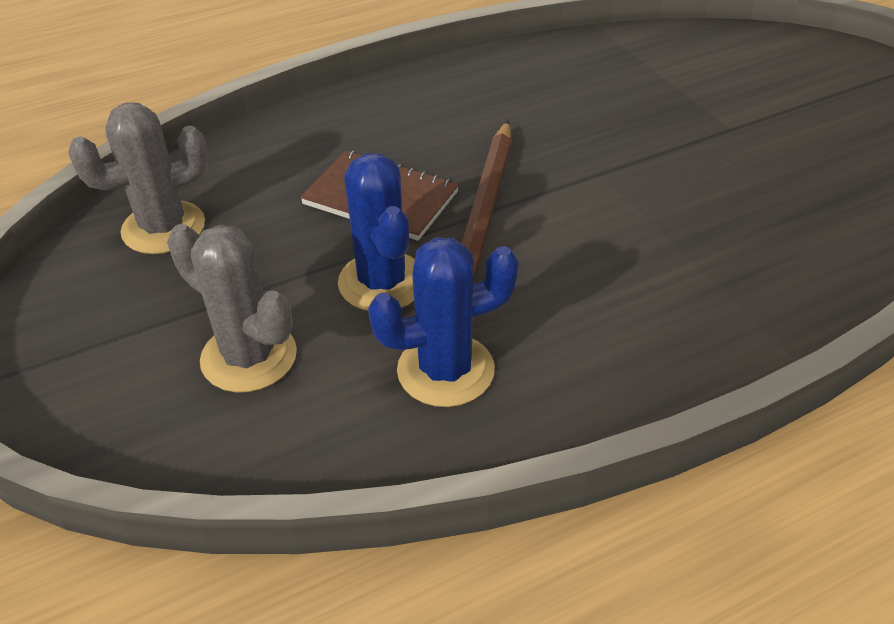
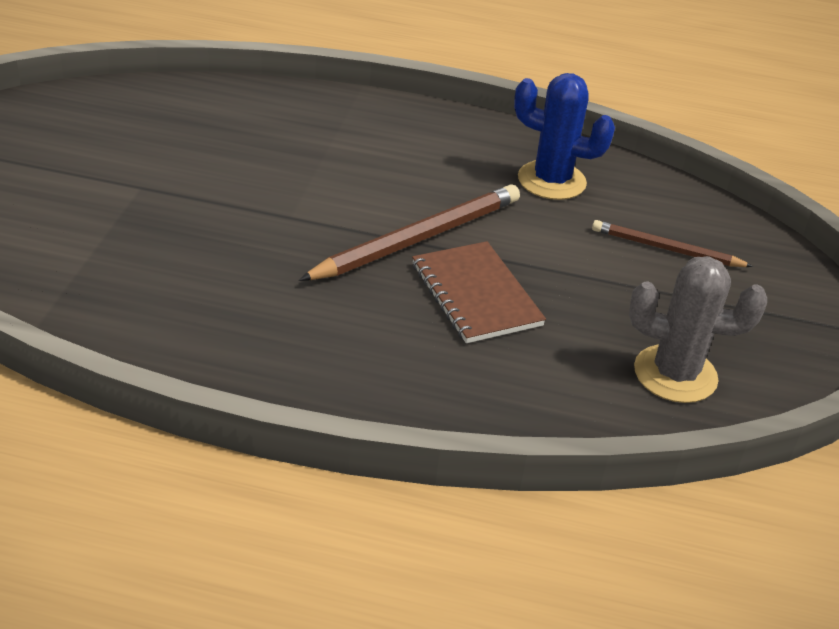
camera: 145 degrees left, 5 degrees down
grey cactus [167,224,297,393] -> brown pencil [592,220,753,267]
blue cactus [338,153,415,311] -> none

